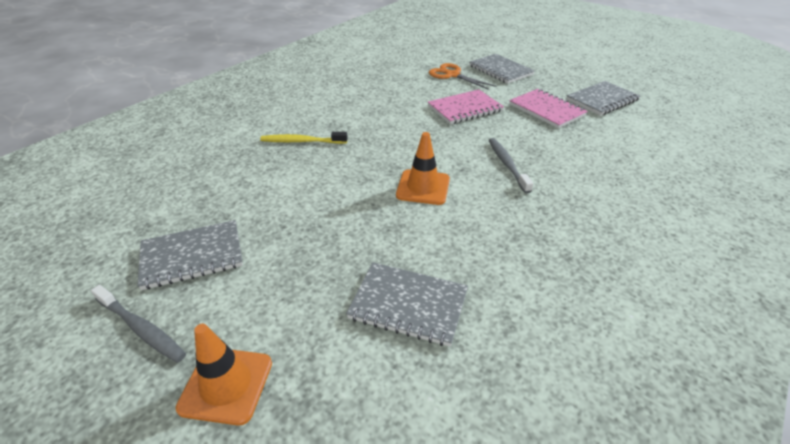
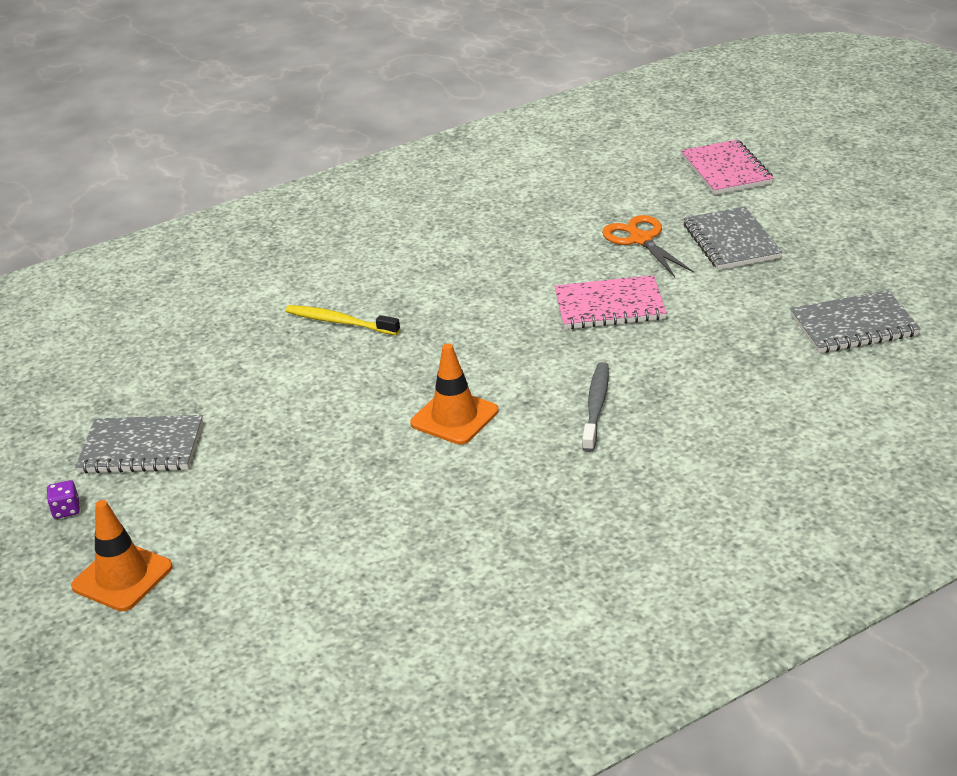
camera: 25 degrees right, 5 degrees down
grey toothbrush [91,285,186,363] -> purple dice [47,480,80,519]
grey notebook [346,262,468,347] -> none
pink notebook [509,89,588,128] -> pink notebook moved to [681,140,773,195]

